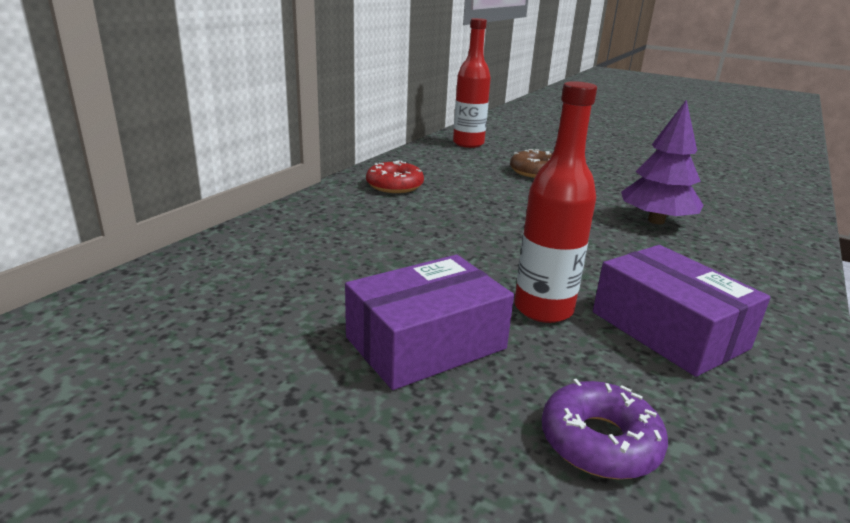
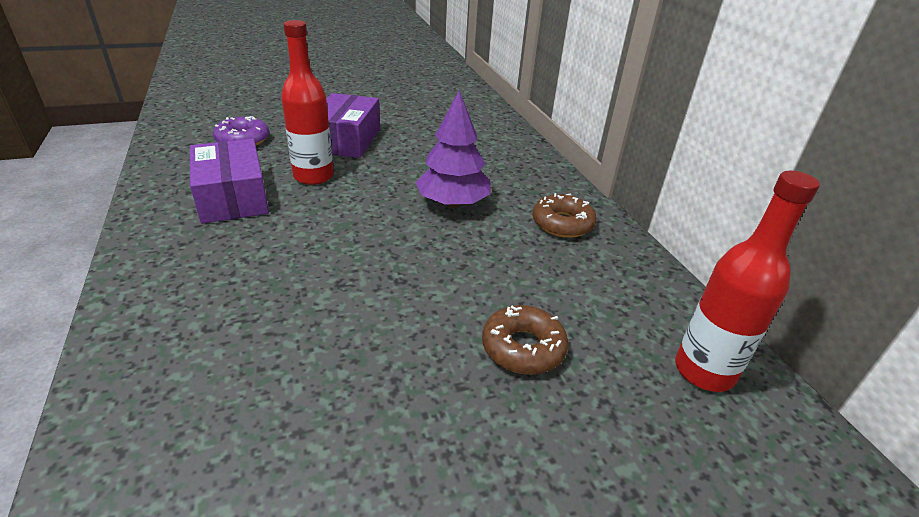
camera: 130 degrees right, 10 degrees up
red donut [366,160,424,193] -> brown donut [532,193,597,238]
purple box [593,245,771,377] -> purple box turned 60 degrees clockwise [190,139,269,224]
purple tree [621,100,704,224] -> purple tree moved to [415,90,491,208]

